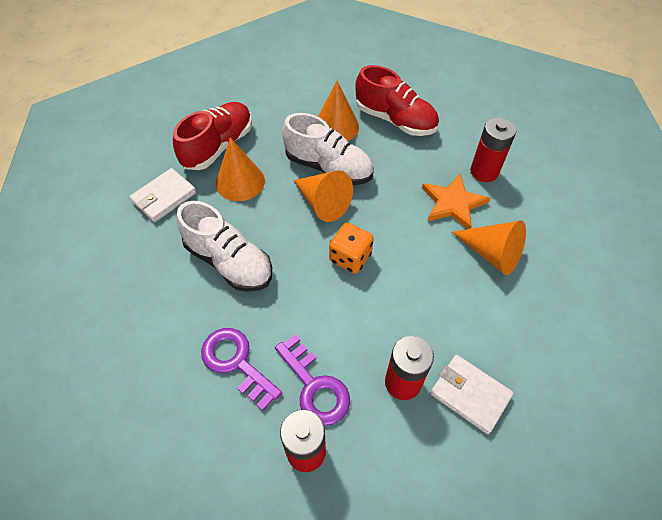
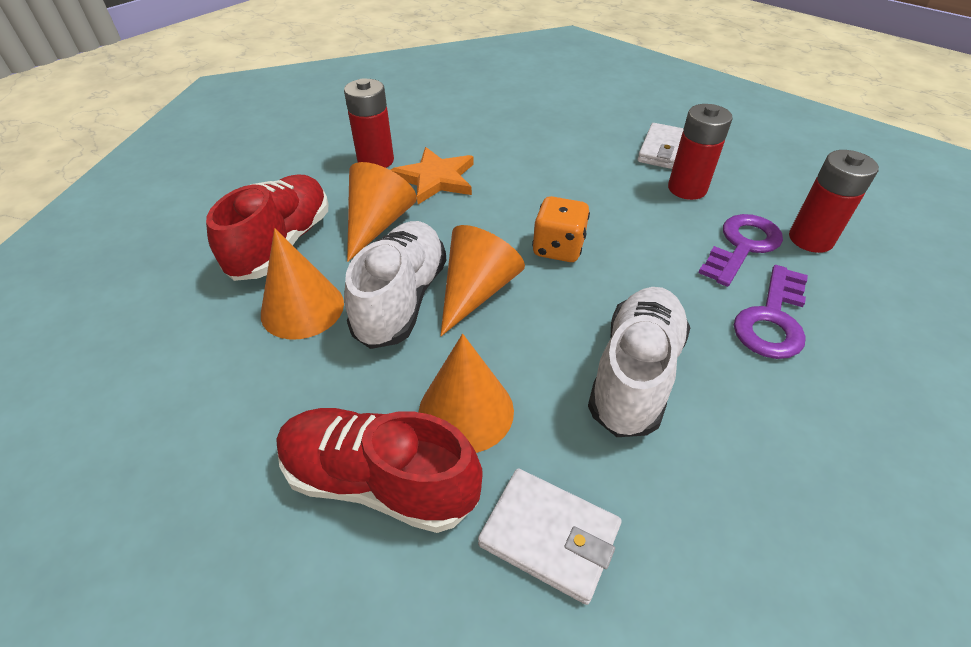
camera: 105 degrees left, 10 degrees down
orange cone [452,220,526,275] -> orange cone moved to [347,162,417,262]

